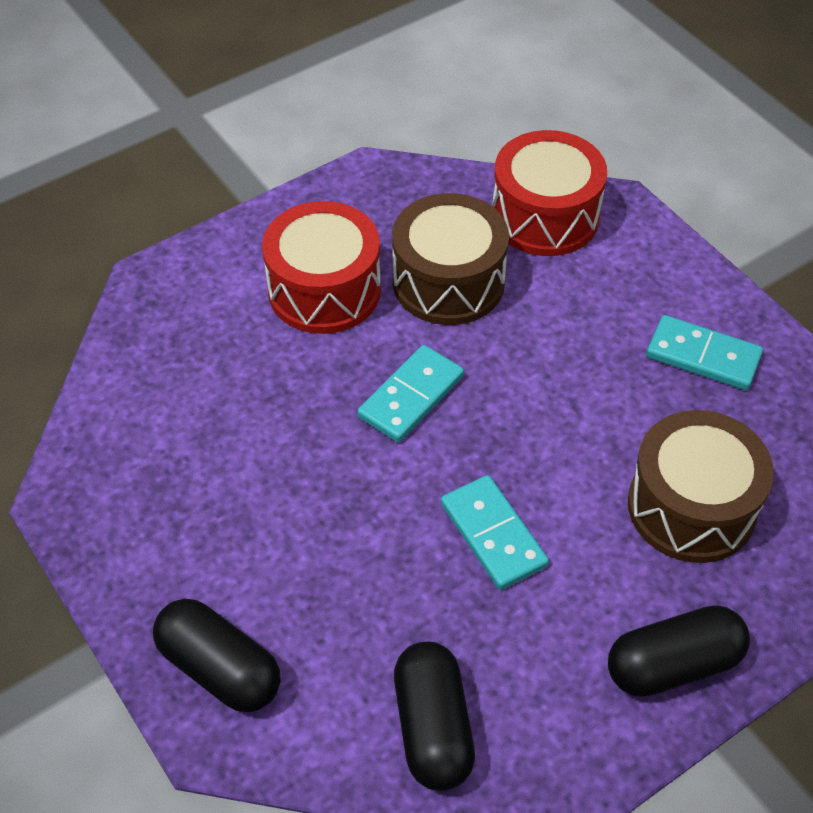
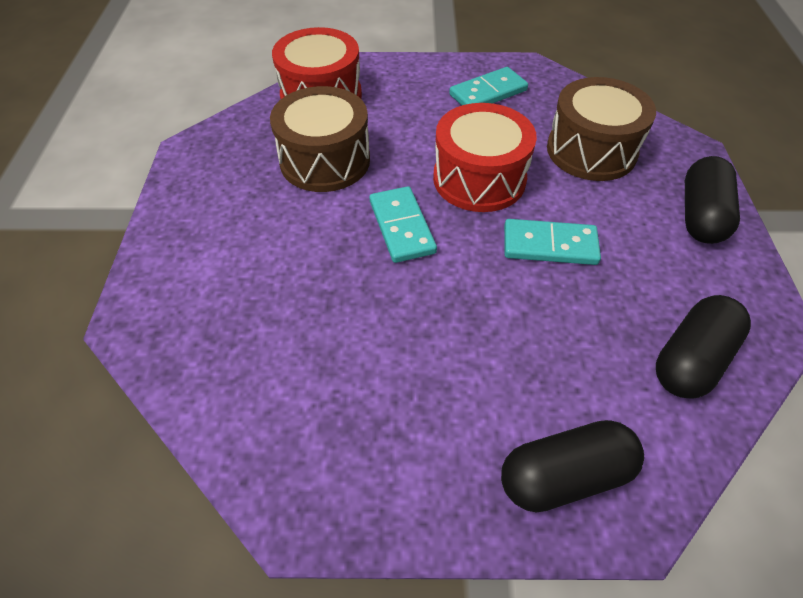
camera: 55 degrees left, 0 degrees up
red drum [262,201,381,334] -> red drum moved to [433,103,537,212]
black capsule [394,642,475,791] -> black capsule turned 75 degrees counterclockwise [656,295,751,399]

